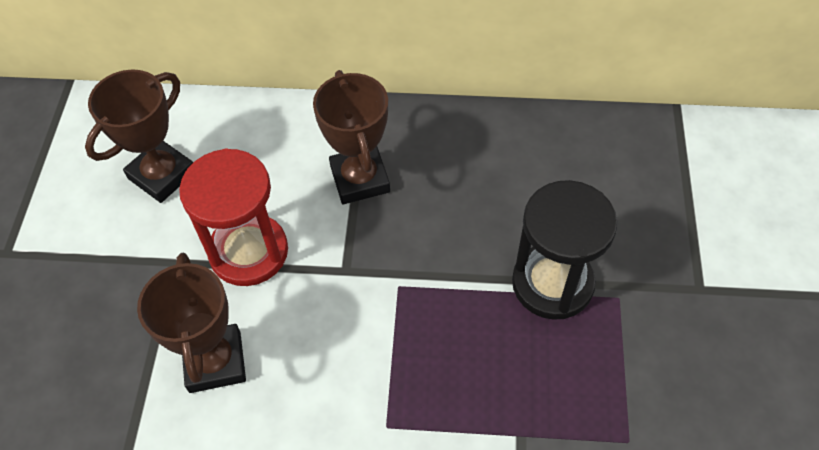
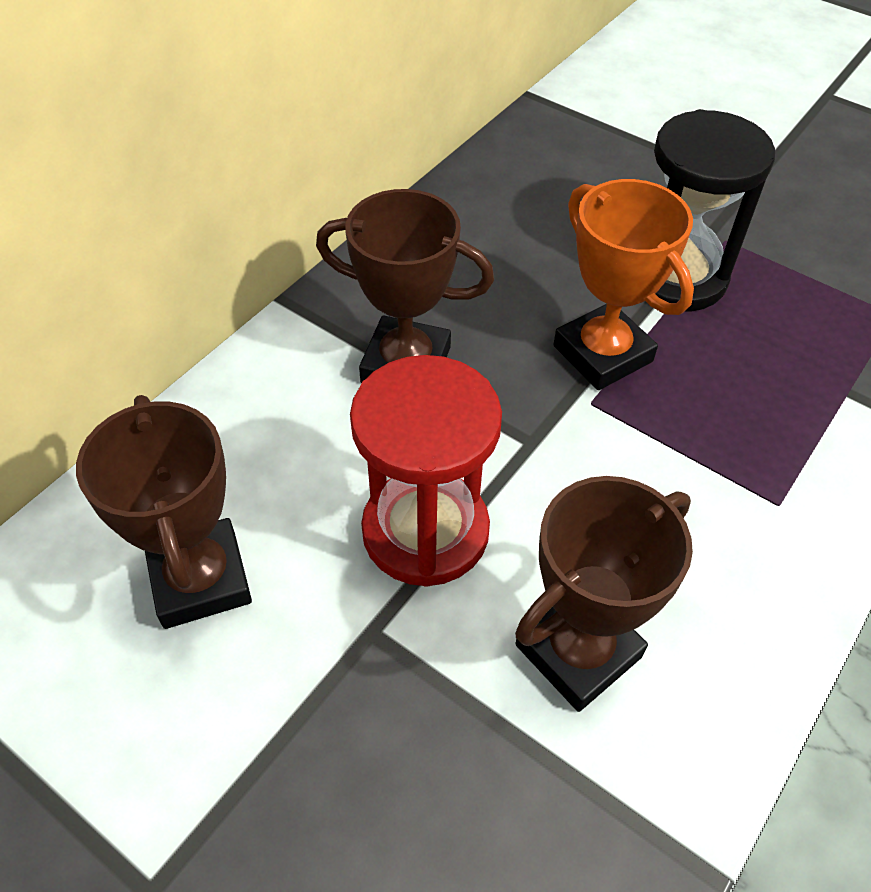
camera: 60 degrees left, 5 degrees down
brown trophy [137,253,246,393] -> brown trophy turned 60 degrees counterclockwise [515,476,693,712]
none -> orange trophy [553,179,694,390]

